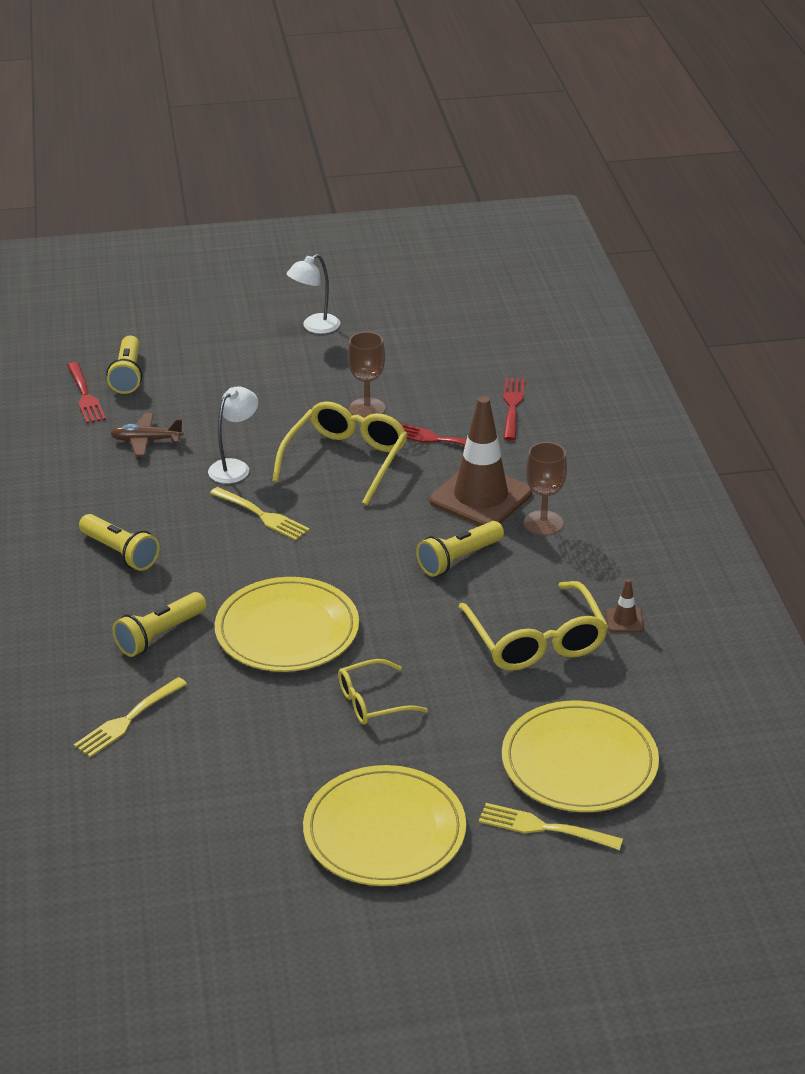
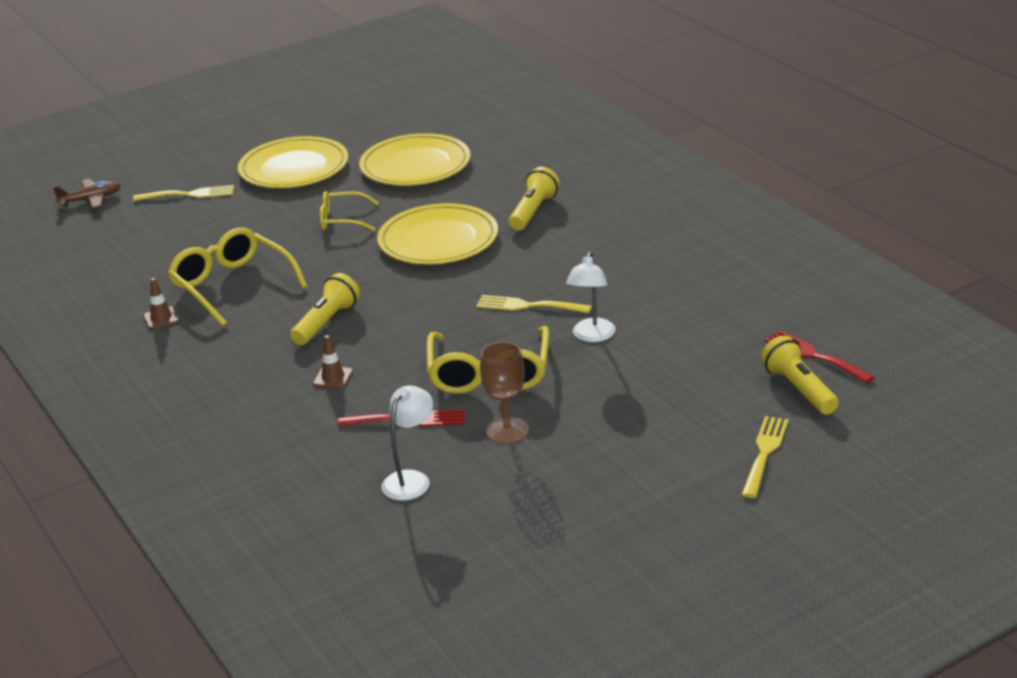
camera: 160 degrees right, 5 degrees down
yellow fork [74,677,187,758] -> yellow fork moved to [741,416,789,498]
yellow flashlight [79,514,160,571] -> none
brown plane [111,413,184,456] -> brown plane moved to [53,179,121,209]
white lamp [287,254,340,334] -> white lamp moved to [381,385,433,500]
yellow glasses [338,659,428,724] -> yellow glasses turned 135 degrees counterclockwise [320,191,379,231]
brown traffic cone [430,396,532,526] -> brown traffic cone [313,335,353,389], size x0.41
yellow plate [502,701,659,812] -> yellow plate moved to [359,133,471,186]
red fork [503,378,525,440] -> none
brown goblet [524,442,567,536] -> none

